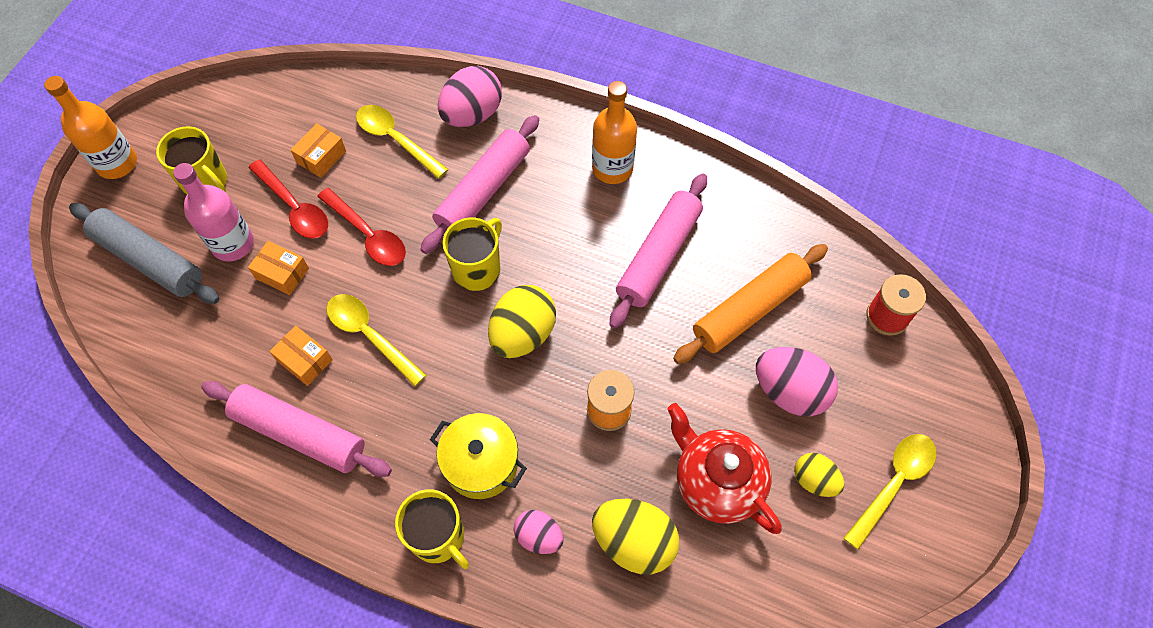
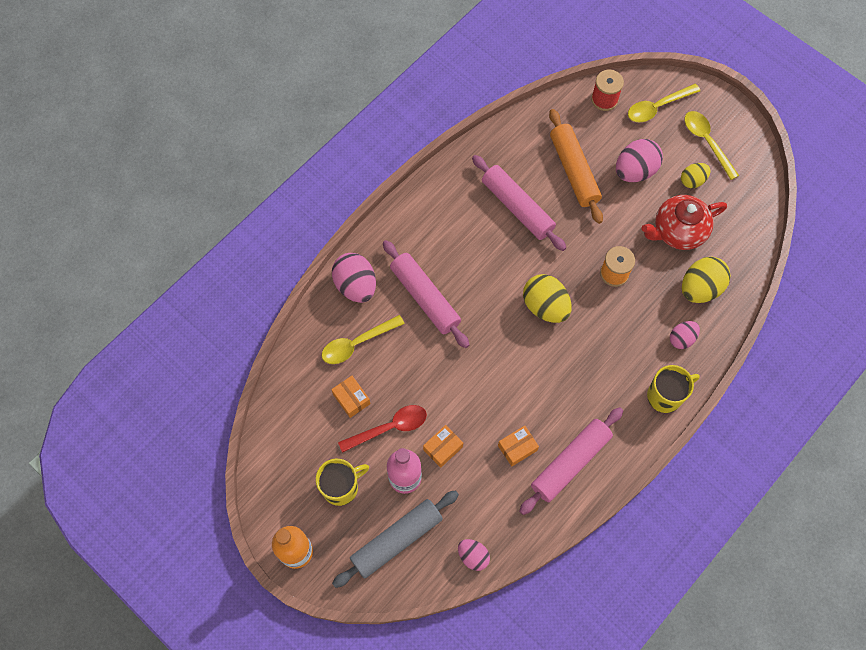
camera: 70 degrees left, 5 degrees up
red spoon [317,188,406,266] -> none
yellow spoon [326,294,426,386] -> yellow spoon moved to [628,84,700,123]
yellow pot [430,413,527,499] -> none
yellow mug [443,218,502,291] -> none
orange bottle [592,81,637,184] -> none
none -> pink egg [458,539,490,571]

